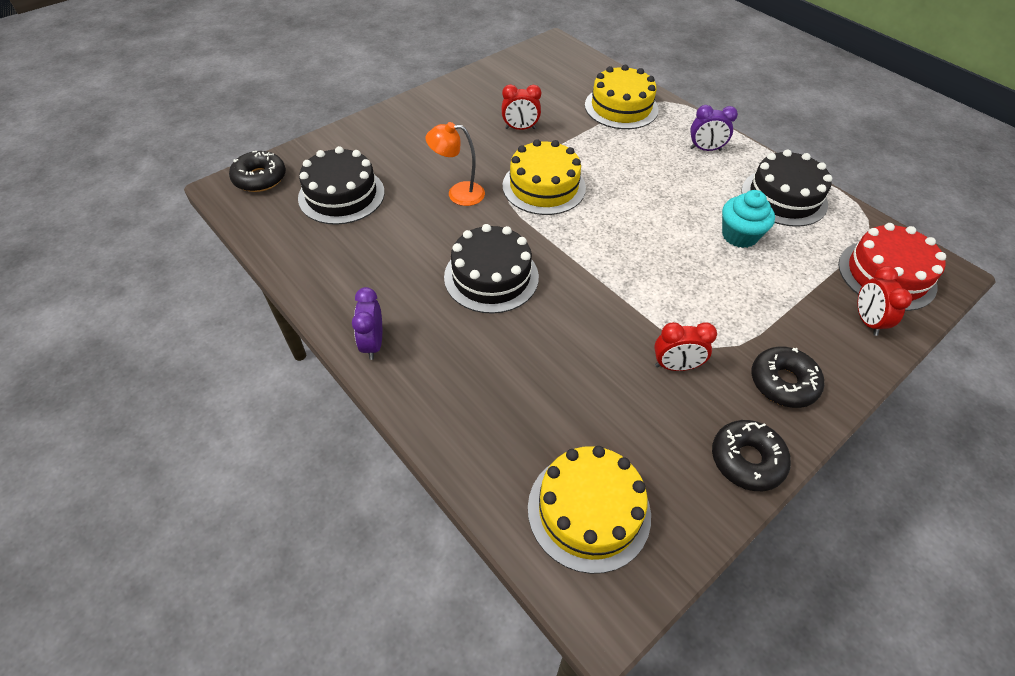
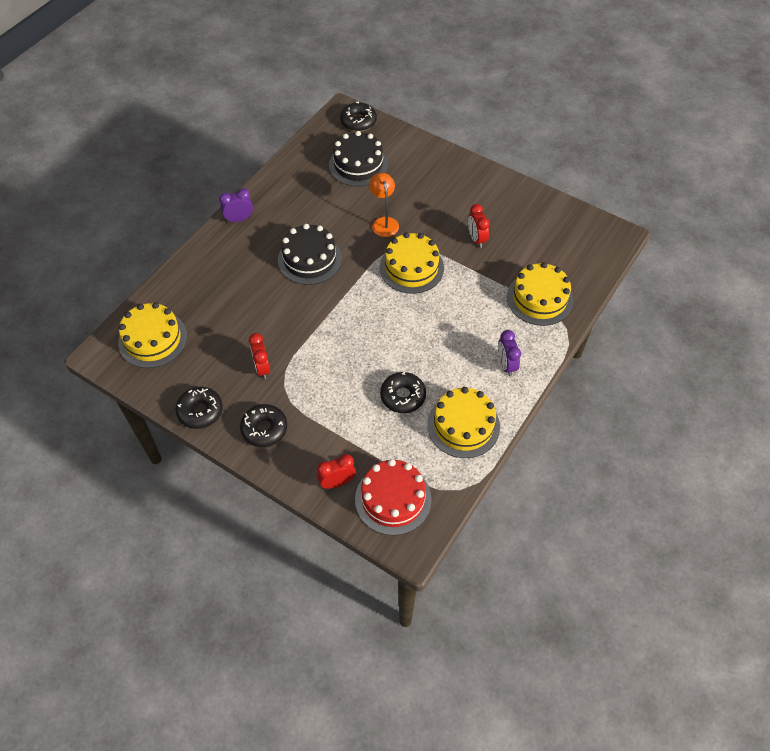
camera: 75 degrees right, 5 degrees up
turquoise cupcake [722,190,775,248] -> black donut [380,372,426,413]
black cake [741,149,832,227] -> yellow cake [427,387,500,458]

